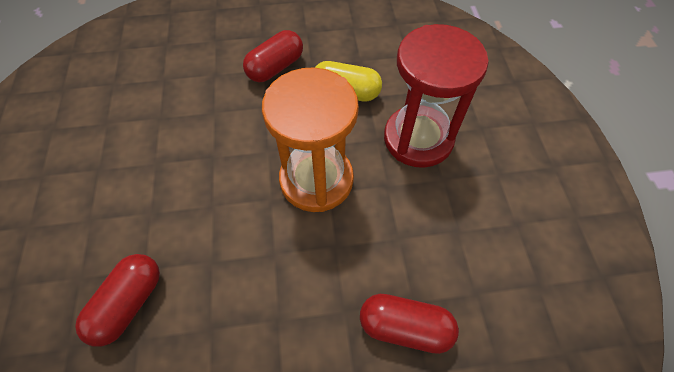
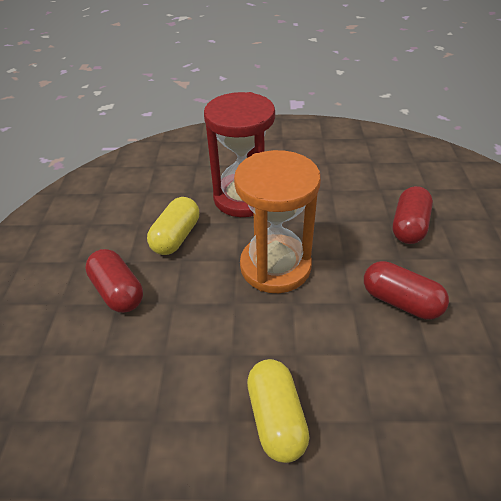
camera: 80 degrees left, 15 degrees down
red capsule [75,254,160,347] -> red capsule moved to [364,261,449,320]
none -> yellow capsule [247,359,310,463]

